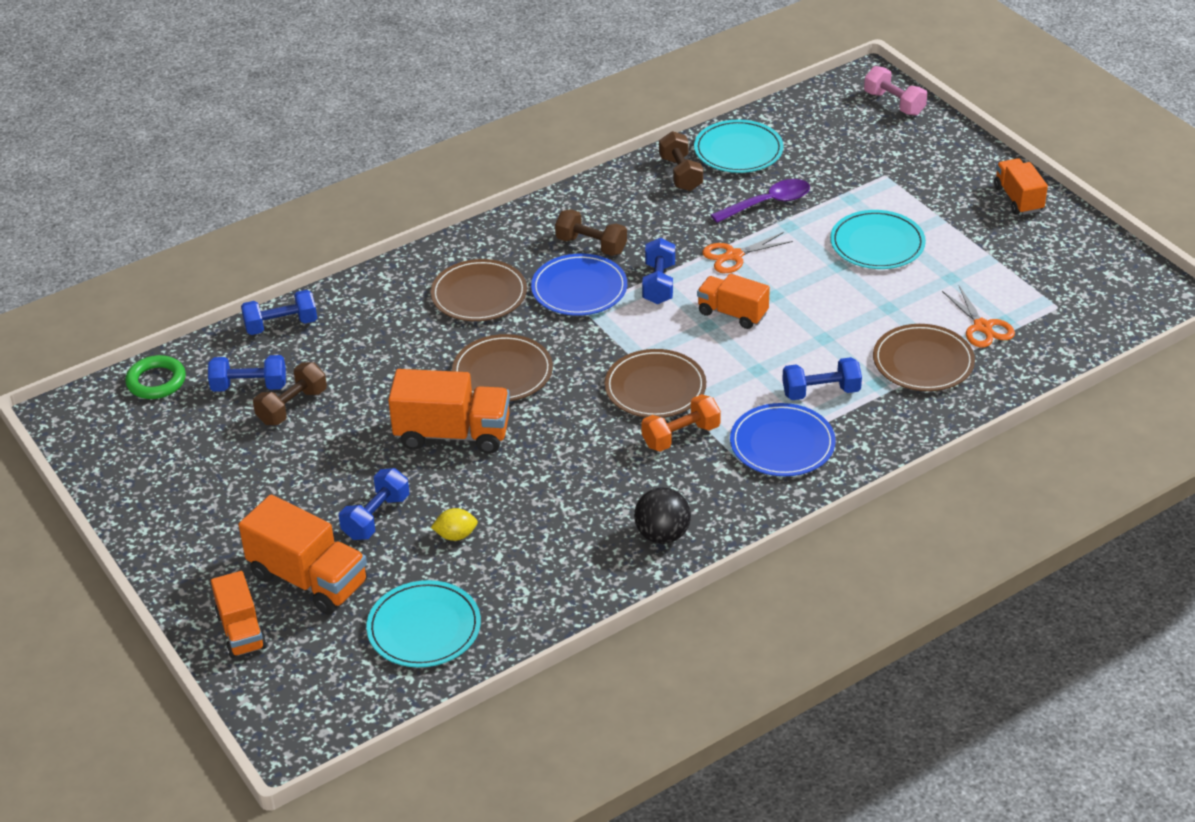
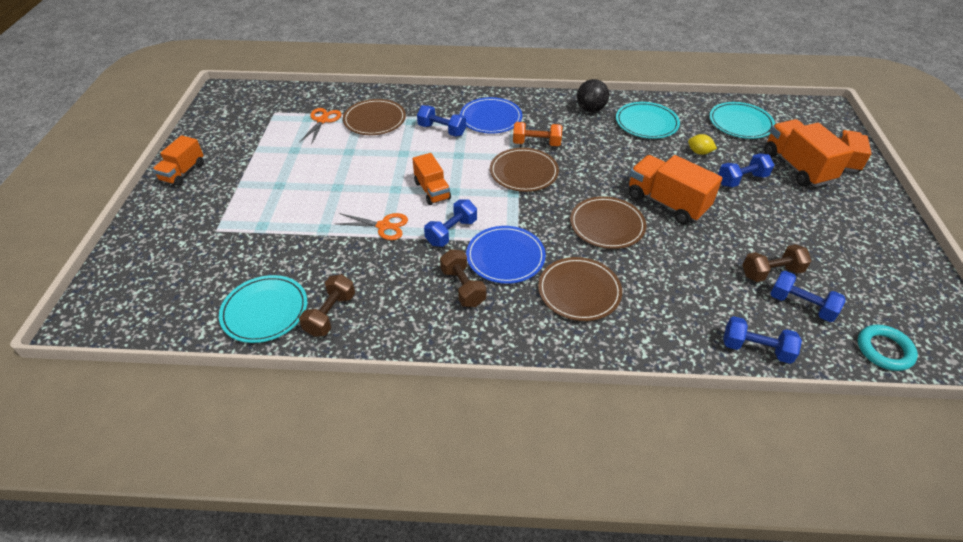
camera: 145 degrees left, 5 degrees up
green ring [125,355,186,399] -> turquoise ring [858,325,918,371]
purple spoon [711,179,810,223] -> none
turquoise plate [830,210,926,269] -> turquoise plate moved to [616,102,680,139]
pink dumbbell [864,66,927,116] -> none

